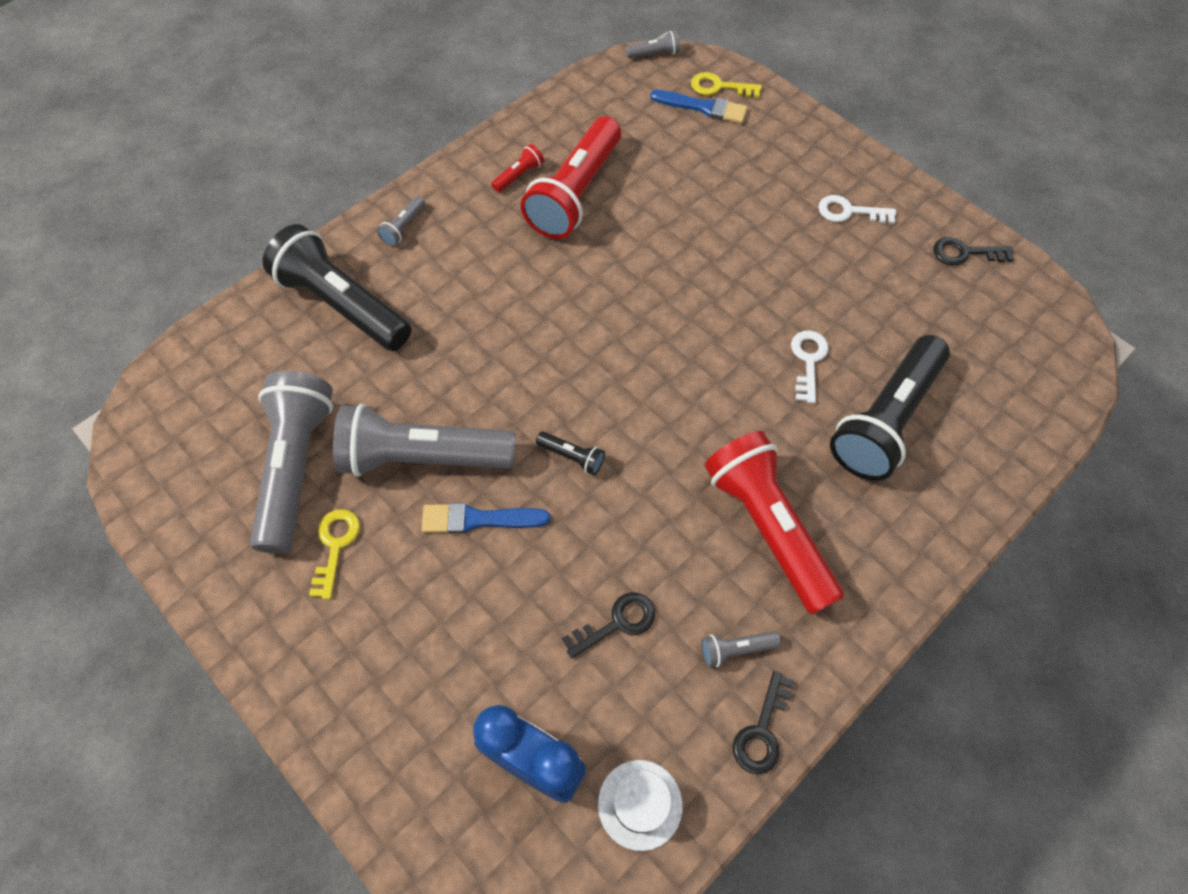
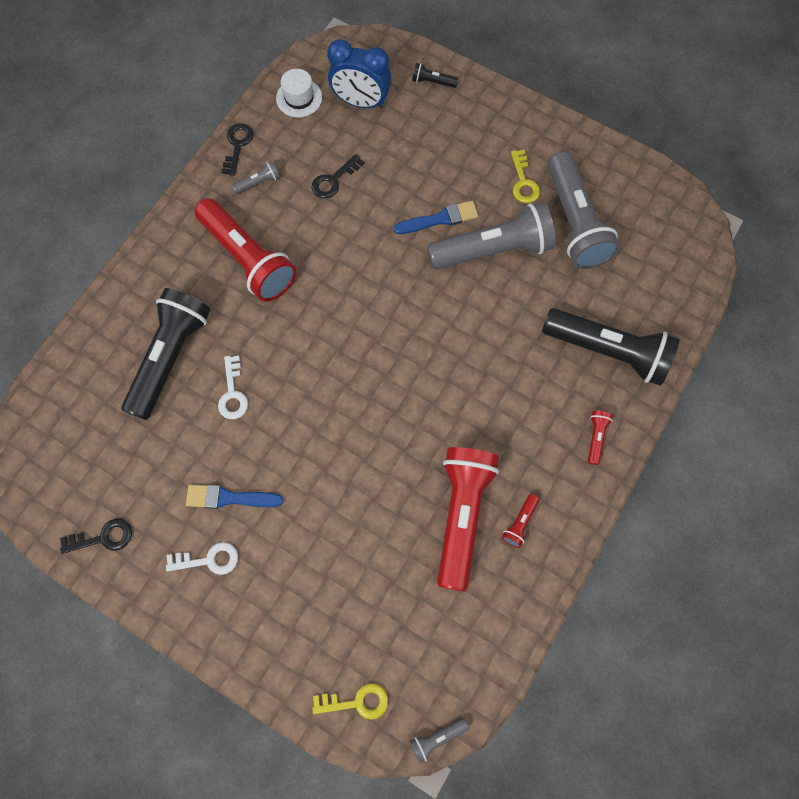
camera: 165 degrees right, 10 degrees up
grey flashlight [377,196,425,246] -> red flashlight [588,410,613,465]
black flashlight [536,432,605,475] -> black flashlight moved to [412,63,458,88]
blue brush [650,90,748,124] -> blue brush moved to [186,484,284,509]

